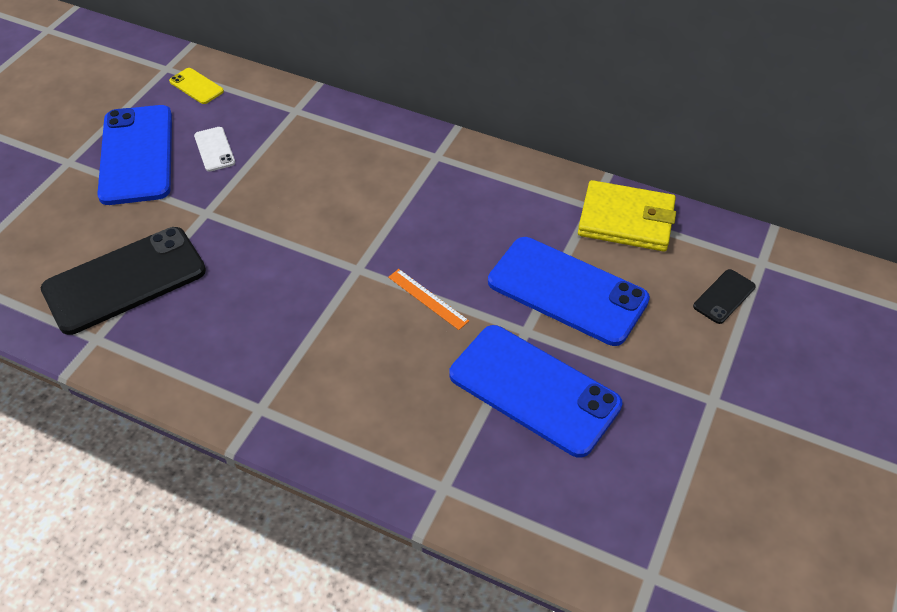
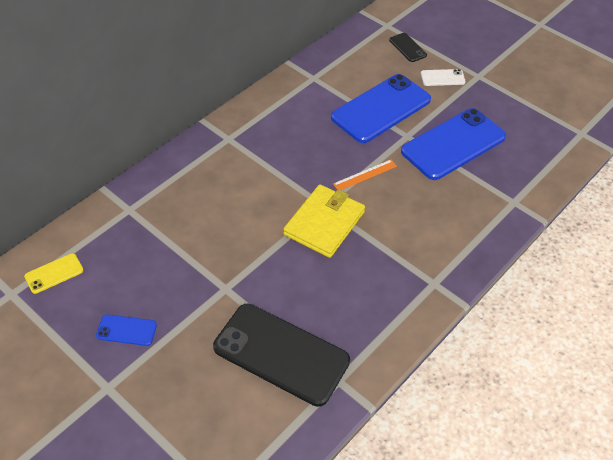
camera: 75 degrees left, 0 degrees up
black phone [41,227,206,335] -> black phone turned 45 degrees counterclockwise [213,304,350,407]
blue phone [97,105,172,205] -> blue phone [96,314,157,346], size x0.44
white phone [194,127,235,172] -> white phone moved to [421,69,466,86]
yellow wallet [578,180,676,252] -> yellow wallet moved to [283,184,365,258]

